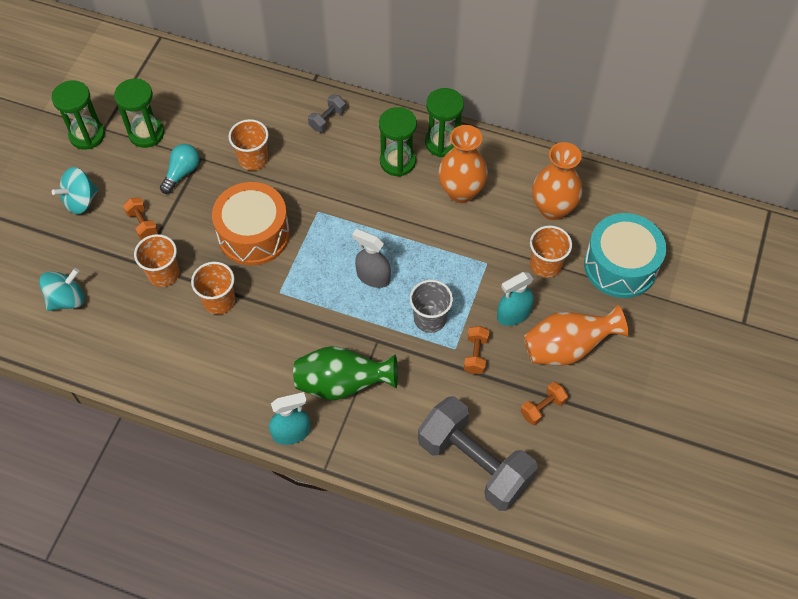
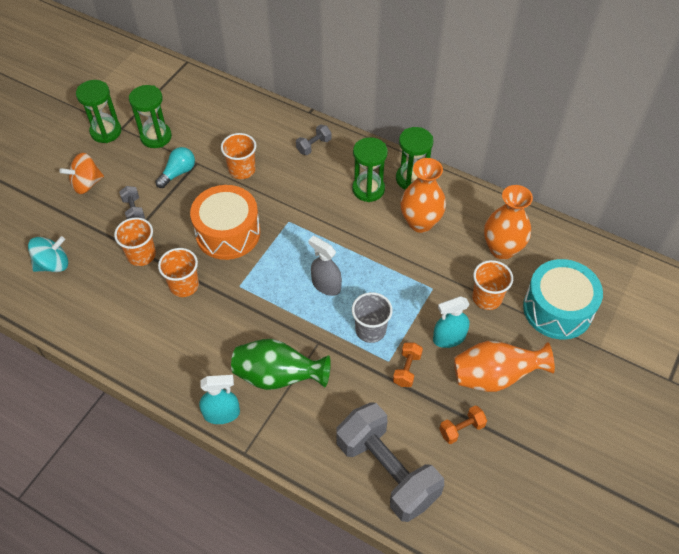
camera: 10 degrees right, 5 degrees down
turquoise spinning top [52,167,99,214] -> orange spinning top [59,153,104,194]
orange dumbbell [123,197,158,240] -> grey dumbbell [119,186,145,219]

